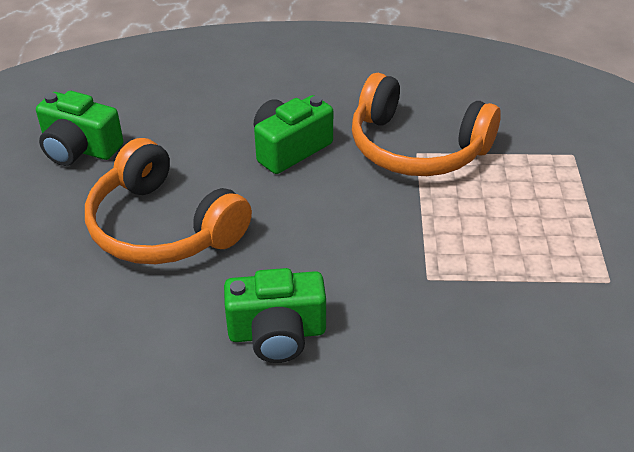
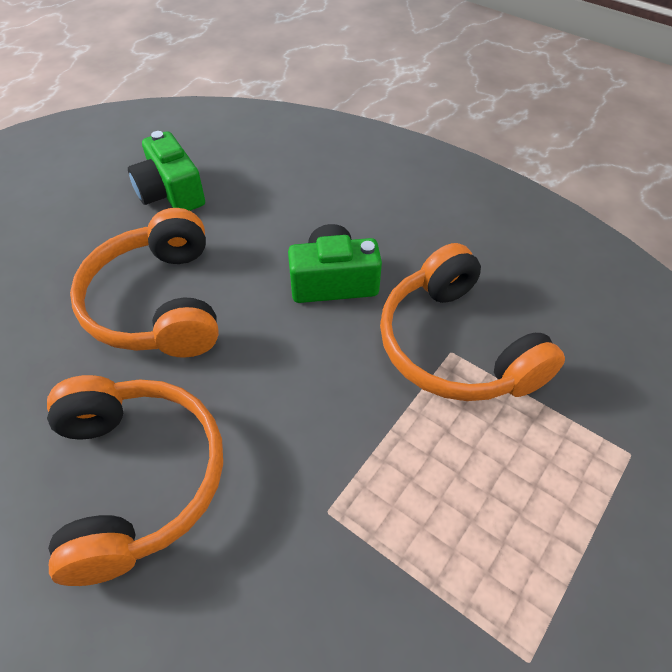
camera: 35 degrees right, 10 degrees up
green camera [224,268,326,363] -> orange headphones [47,375,223,586]

